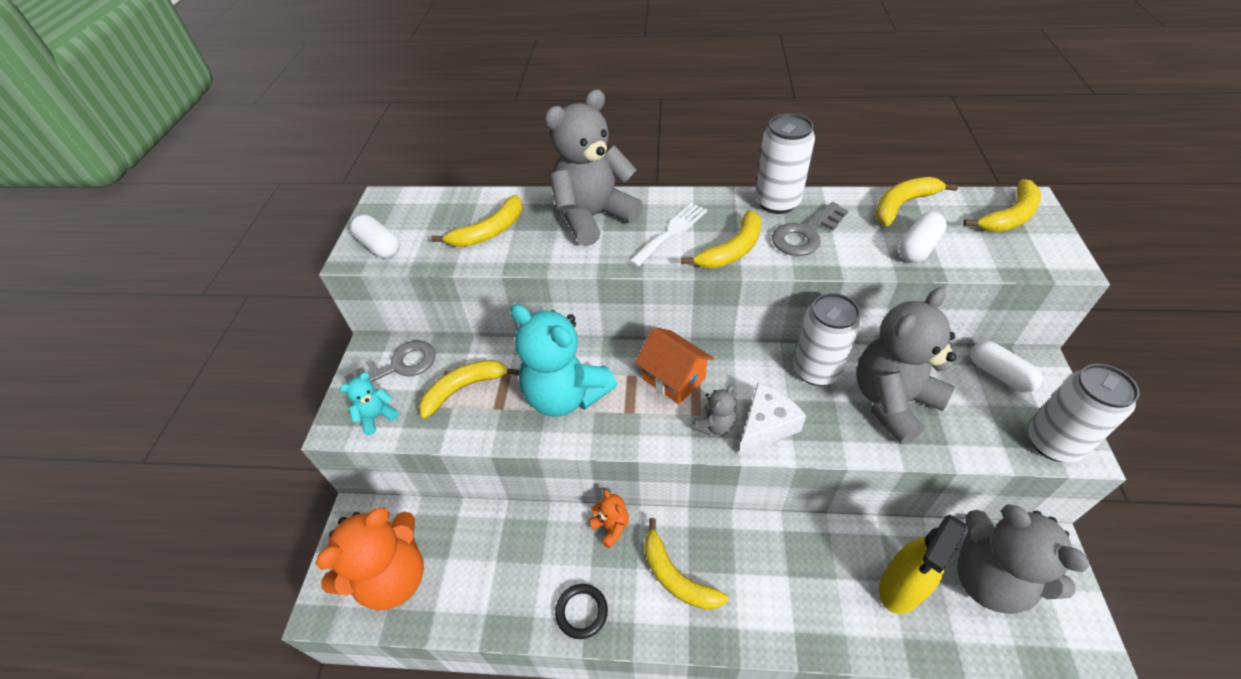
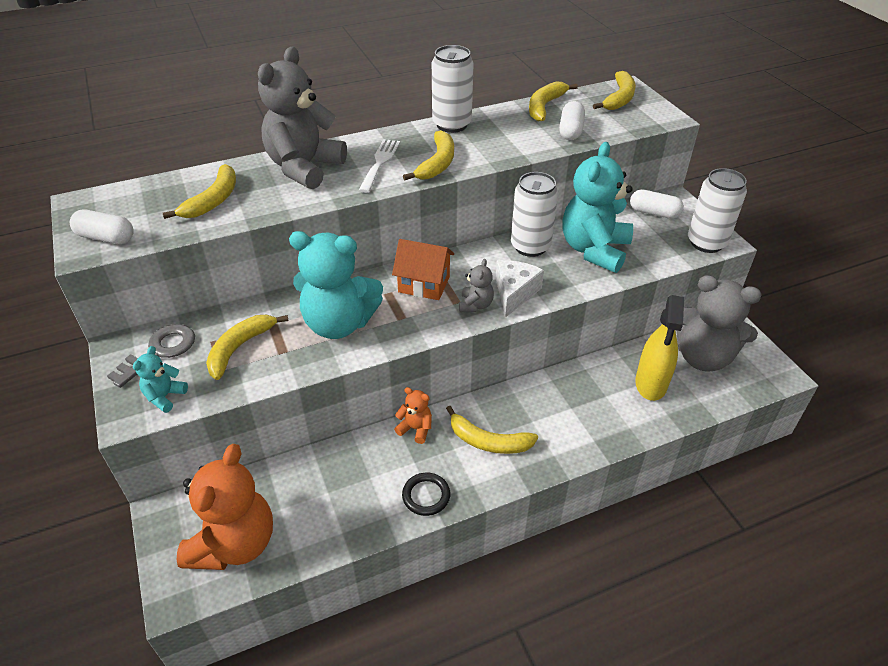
camera: 30 degrees left, 5 degrees down
grey key [772,202,848,256] -> none
grey teddy bear [856,287,956,444] -> turquoise teddy bear [562,142,633,273]

